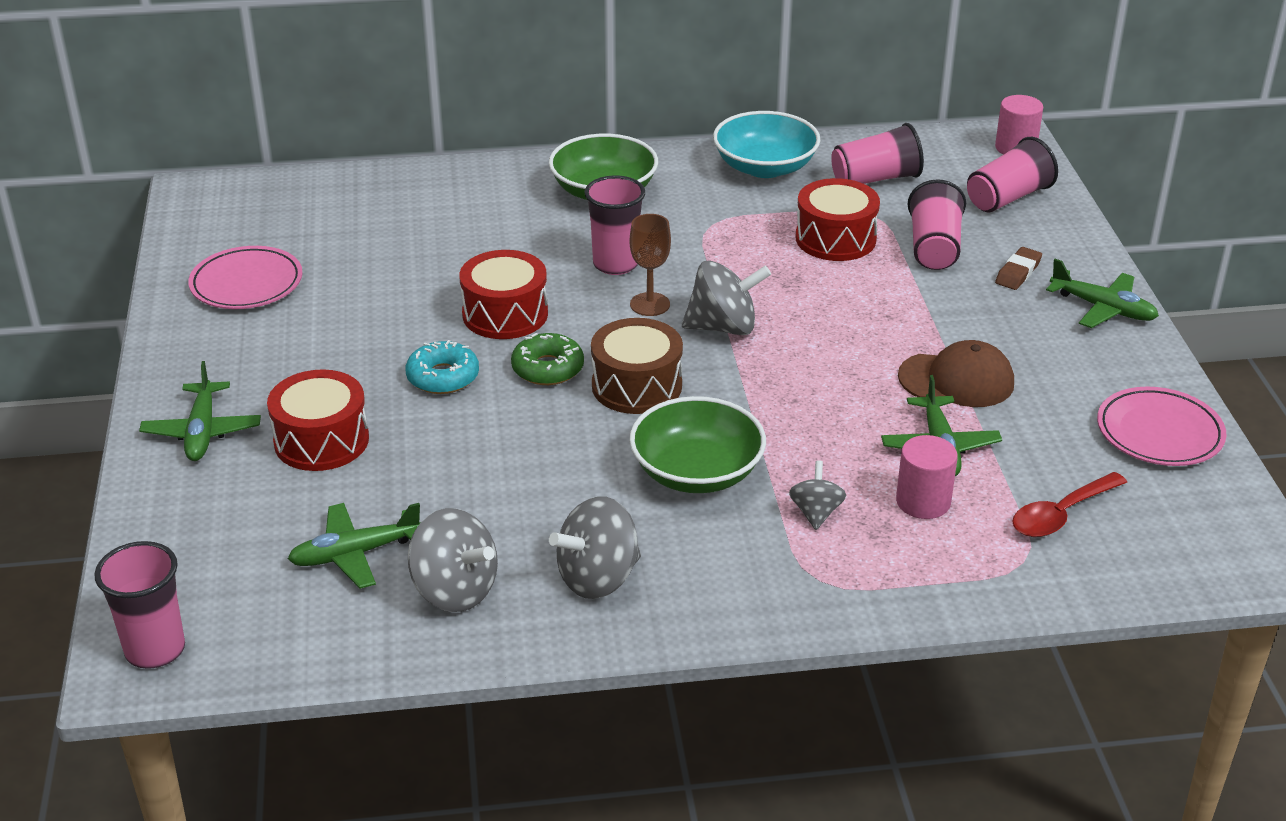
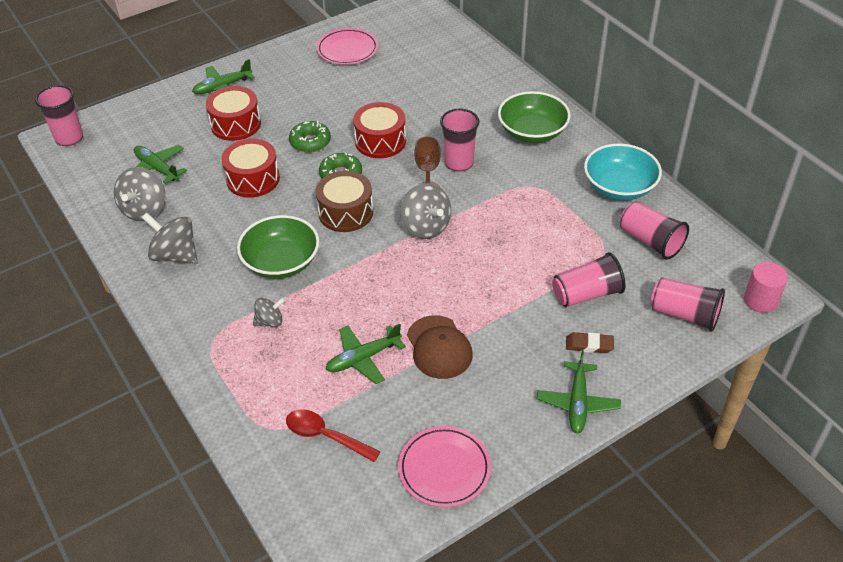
camera: 65 degrees right, 10 degrees up
turquoise donut [406,340,479,394] -> green donut [289,121,331,152]
red drum [795,178,880,261] -> red drum moved to [221,139,280,198]
pink cylinder [896,435,958,519] -> none

